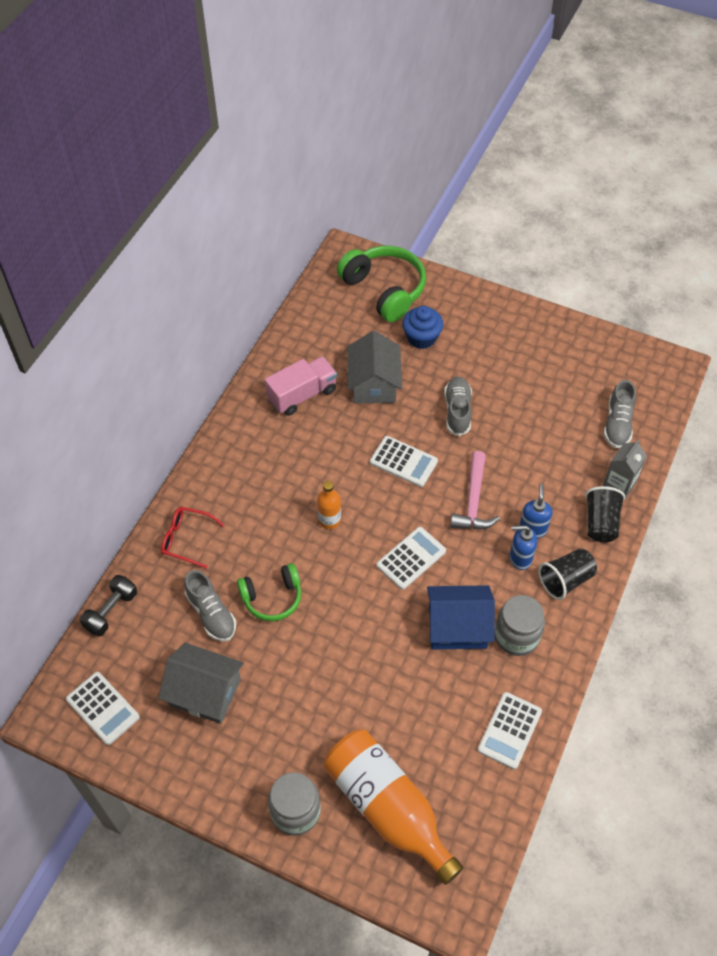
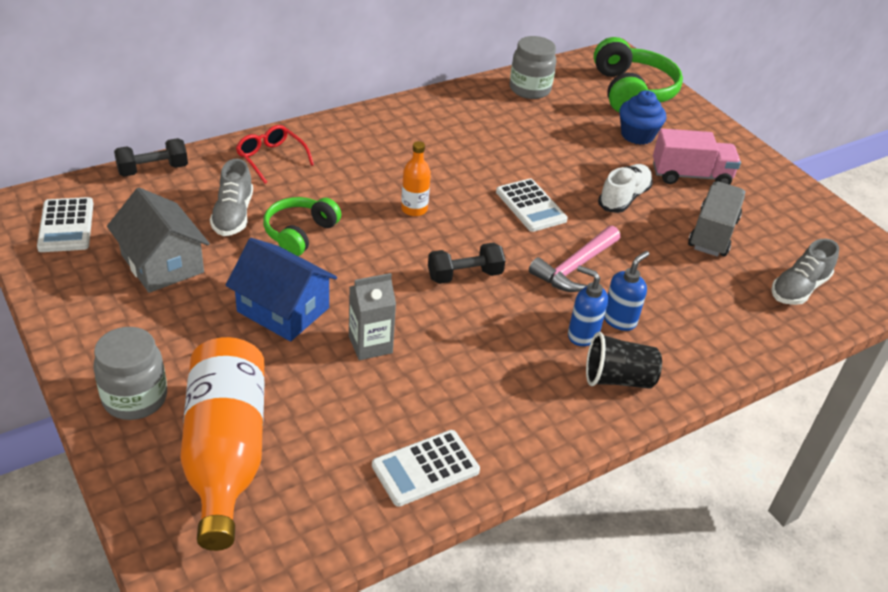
camera: 30 degrees right, 15 degrees down
green headphones [237,563,301,621] -> green headphones turned 105 degrees clockwise [263,197,341,256]
pink truck [264,356,337,416] -> pink truck moved to [653,129,741,185]
grey house [347,331,402,403] -> none
white calculator [377,527,446,590] -> black dumbbell [428,243,506,284]
blue house [427,585,495,649] -> blue house moved to [226,238,337,341]
grey shoe [444,377,472,436] -> white shoe [598,164,653,213]
grey jar [494,595,545,656] -> grey jar moved to [510,36,556,99]
black cup [585,486,625,542] -> none
grey carton [603,440,647,500] -> grey carton moved to [349,273,396,360]
none -> grey truck [688,181,745,257]

